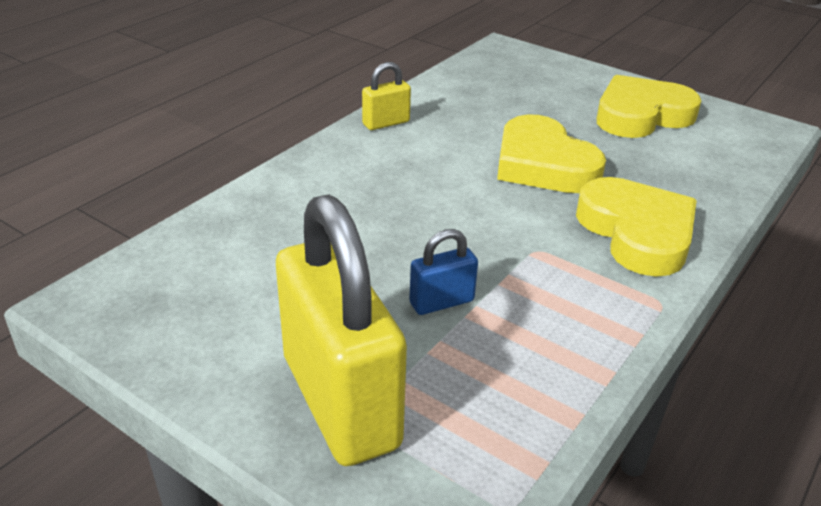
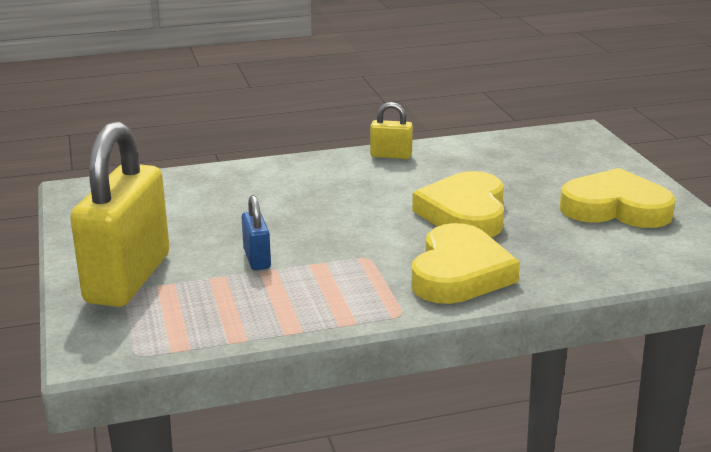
camera: 40 degrees right, 10 degrees down
blue padlock [409,229,478,315] -> blue padlock turned 60 degrees clockwise [241,195,271,270]

